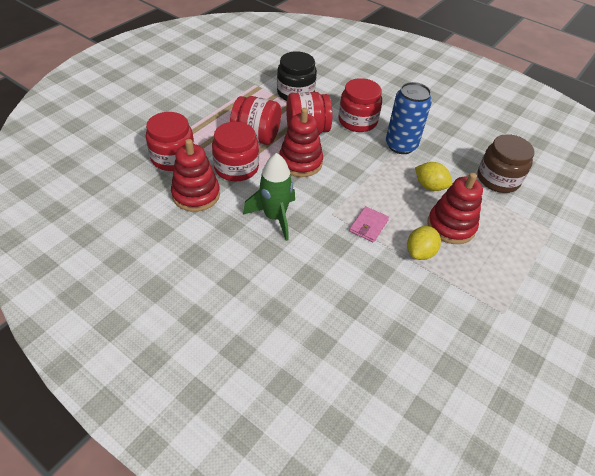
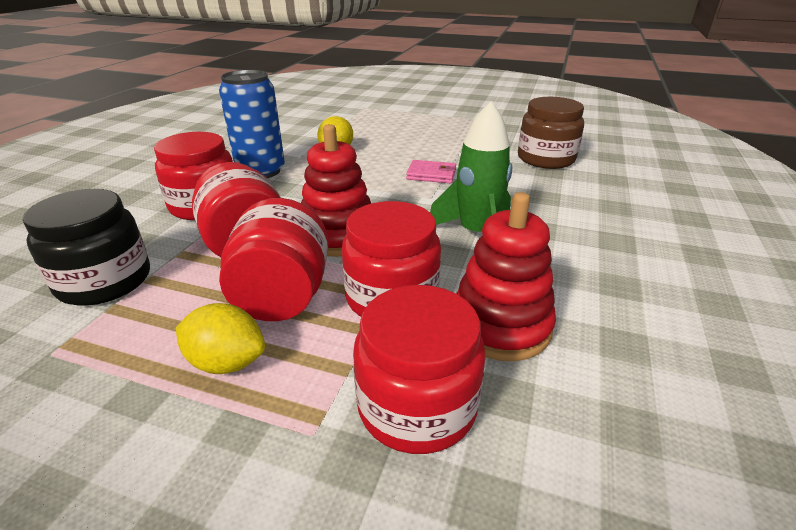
camera: 105 degrees left, 15 degrees down
yellow lemon [407,226,441,260] -> yellow lemon moved to [176,303,265,374]
red stacking toy [427,173,483,244] -> none
brown jar [478,134,535,193] -> brown jar moved to [518,97,584,169]

